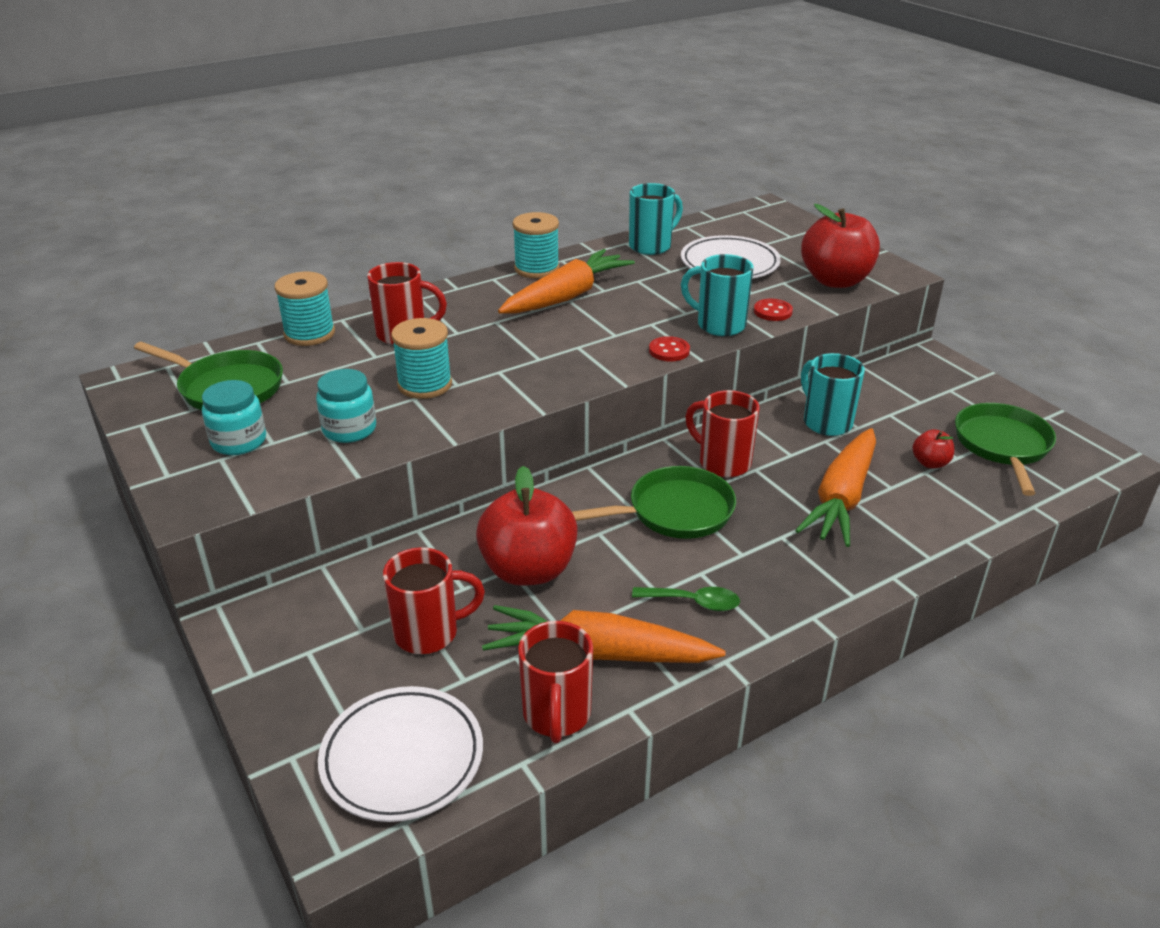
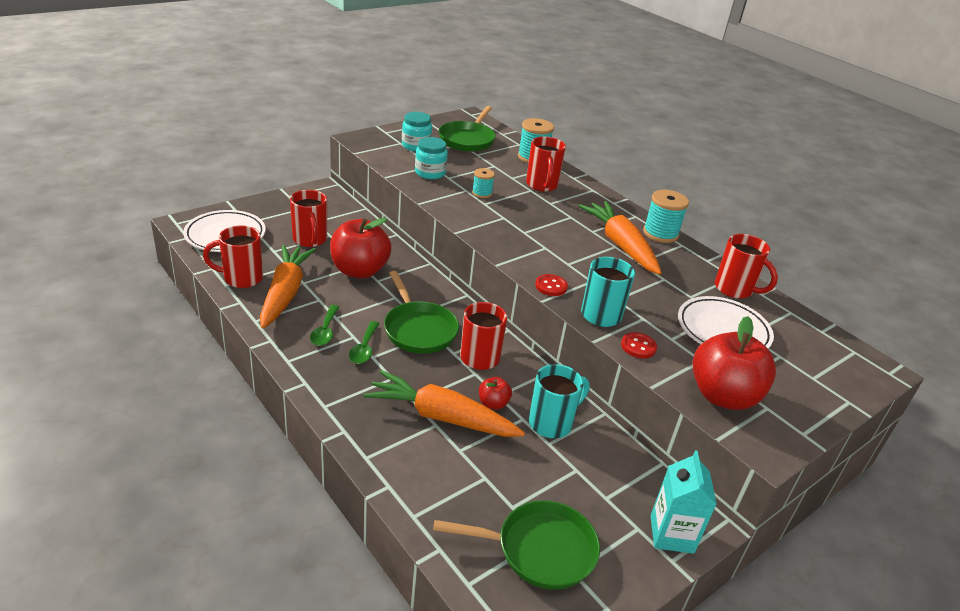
camera: 80 degrees right, 0 degrees up
turquoise spool [391,318,452,399] -> turquoise spool [472,168,495,198], size x0.59
orange carrot [498,249,635,314] -> orange carrot turned 150 degrees counterclockwise [578,201,662,275]
turquoise mug [629,183,683,255] -> red mug [715,234,778,299]
red apple [912,429,954,468] -> red apple moved to [479,377,512,410]
none -> green spoon [349,321,379,364]
none -> turquoise carton [650,450,717,554]

